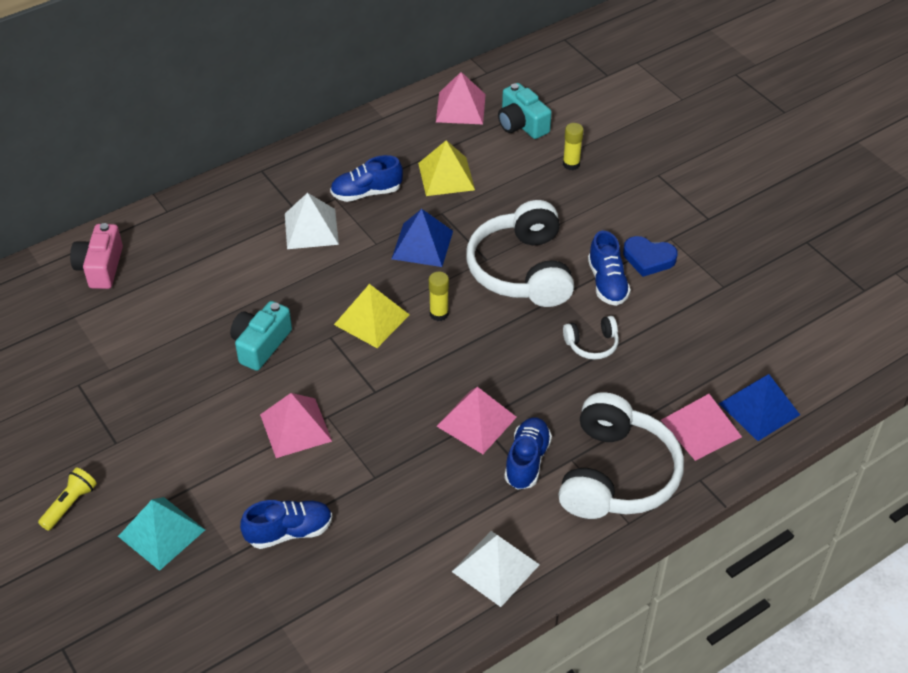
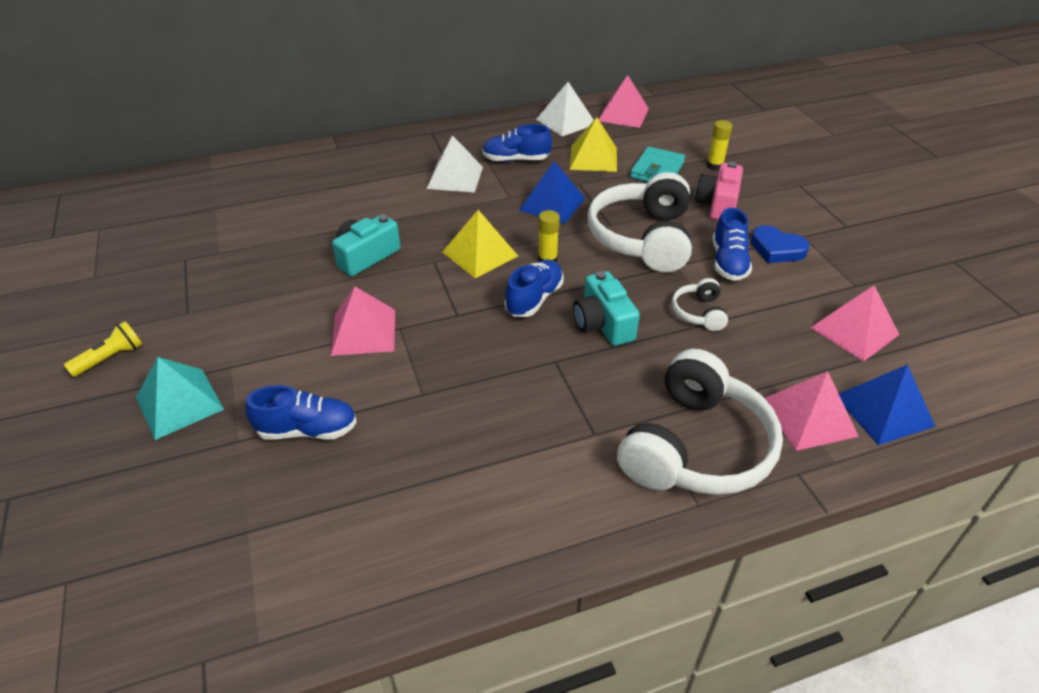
camera: 15 degrees right, 5 degrees down
pink camera [70,223,123,289] -> pink camera moved to [695,162,743,220]
pink pyramid [436,387,517,454] -> pink pyramid moved to [810,285,900,362]
white pyramid [452,531,540,607] -> white pyramid moved to [536,82,594,136]
turquoise camera [498,83,552,139] -> turquoise camera moved to [573,271,640,346]
blue shoe [504,418,552,490] -> blue shoe moved to [505,259,563,317]
white headphones [563,316,619,360] -> white headphones turned 90 degrees clockwise [672,278,728,331]
none -> turquoise wallet [630,147,685,182]

